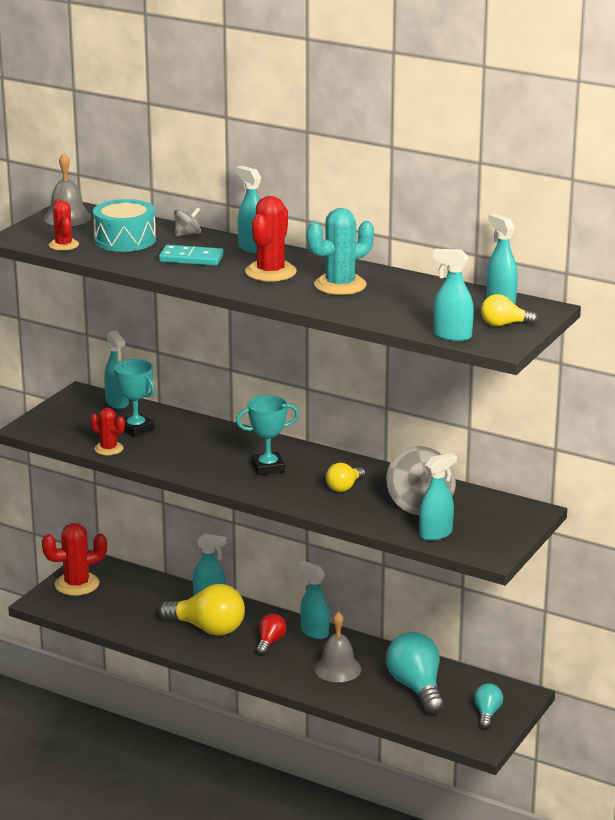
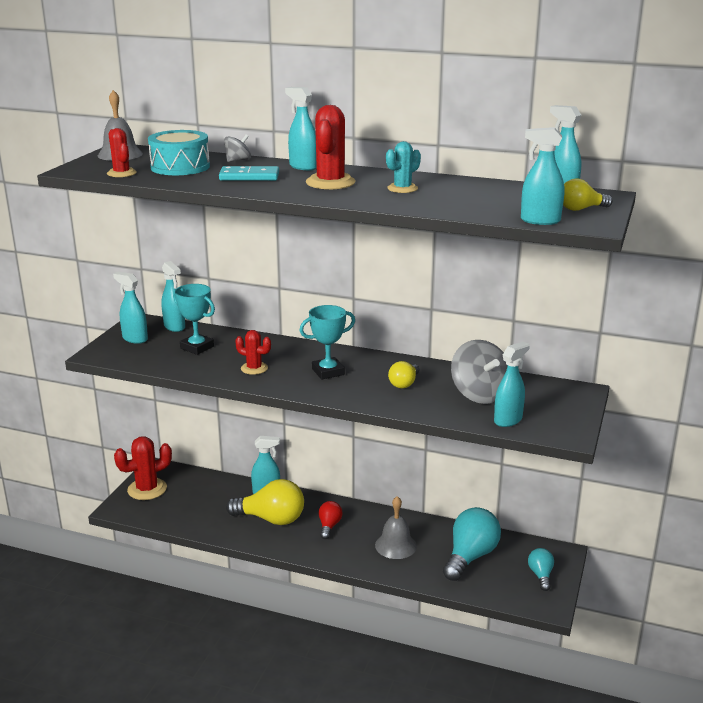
camera: 10 degrees left, 0 degrees up
red cactus [90,408,125,455] -> red cactus moved to [235,330,271,375]
turquoise spray bottle [299,561,329,639] -> turquoise spray bottle moved to [113,272,148,344]
turquoise cactus [307,208,374,295] -> turquoise cactus [386,141,421,193], size x0.61
turquoise light bulb [386,632,444,714] -> turquoise light bulb turned 60 degrees clockwise [443,507,501,581]

